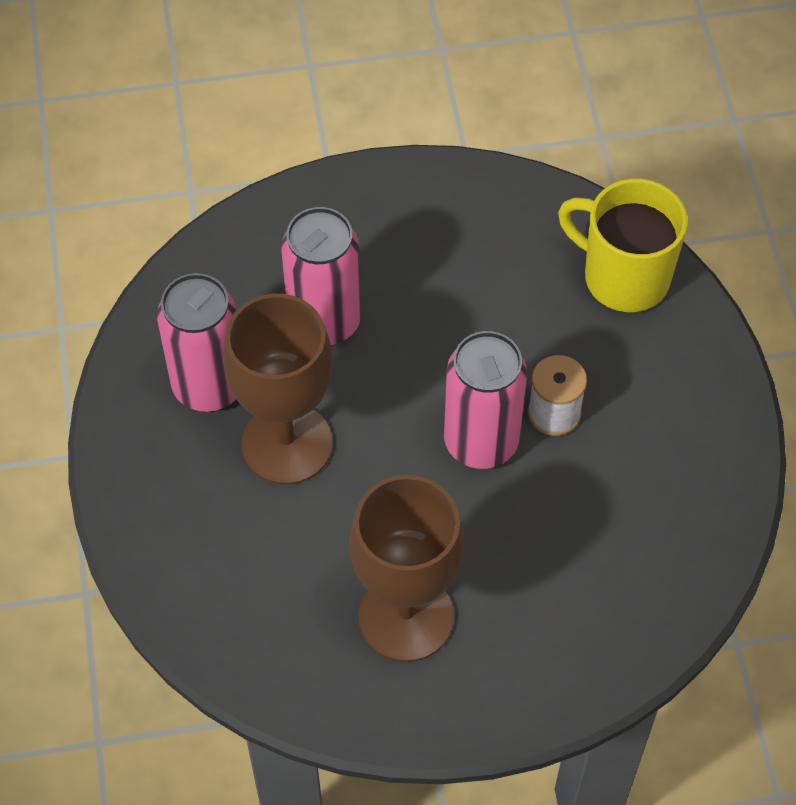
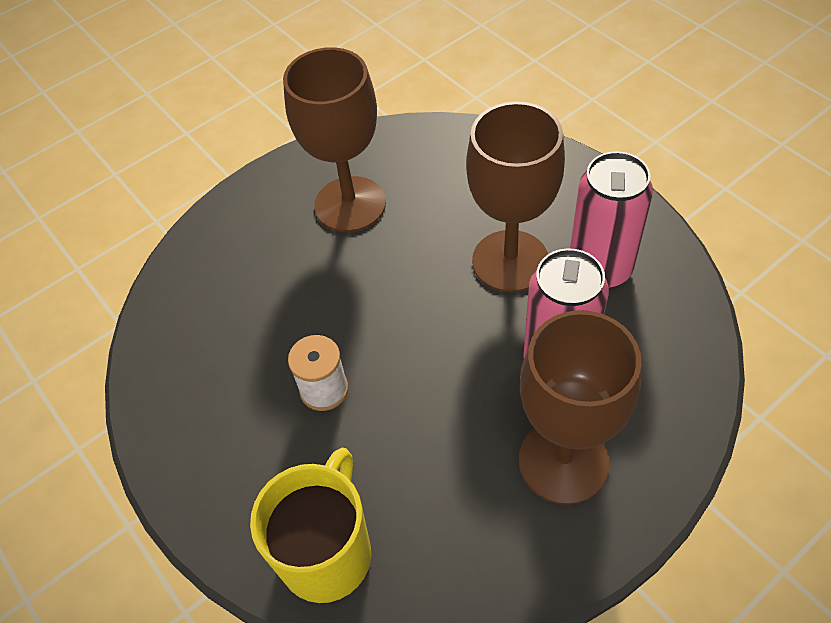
camera: 155 degrees right, 5 degrees down
pink can [444,331,527,469] -> none
yellow mug [558,179,688,312] -> yellow mug turned 75 degrees counterclockwise [250,447,371,603]
none -> brown goblet [519,310,641,505]

